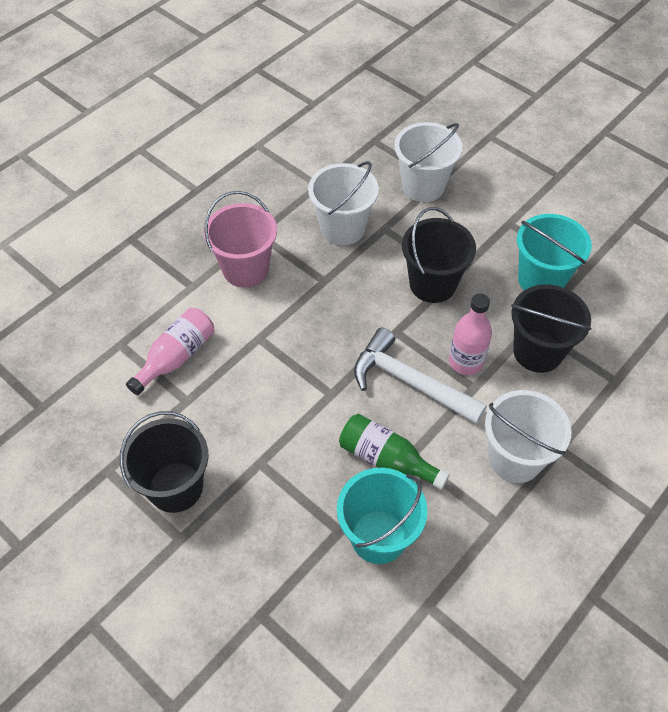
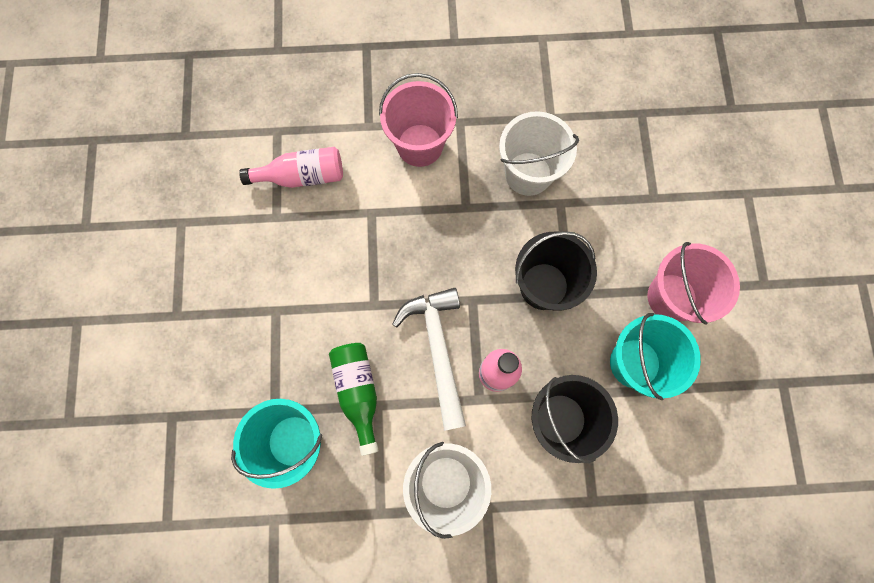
camera: 45 degrees right, 20 degrees up
black bucket [120,411,208,513] -> none
white bucket [394,122,463,202] -> none
none -> pink bucket [647,242,740,325]

